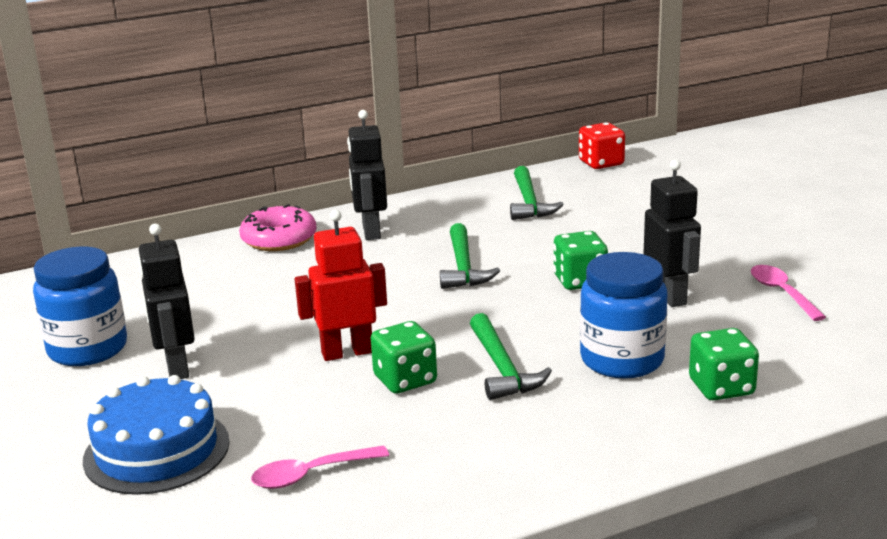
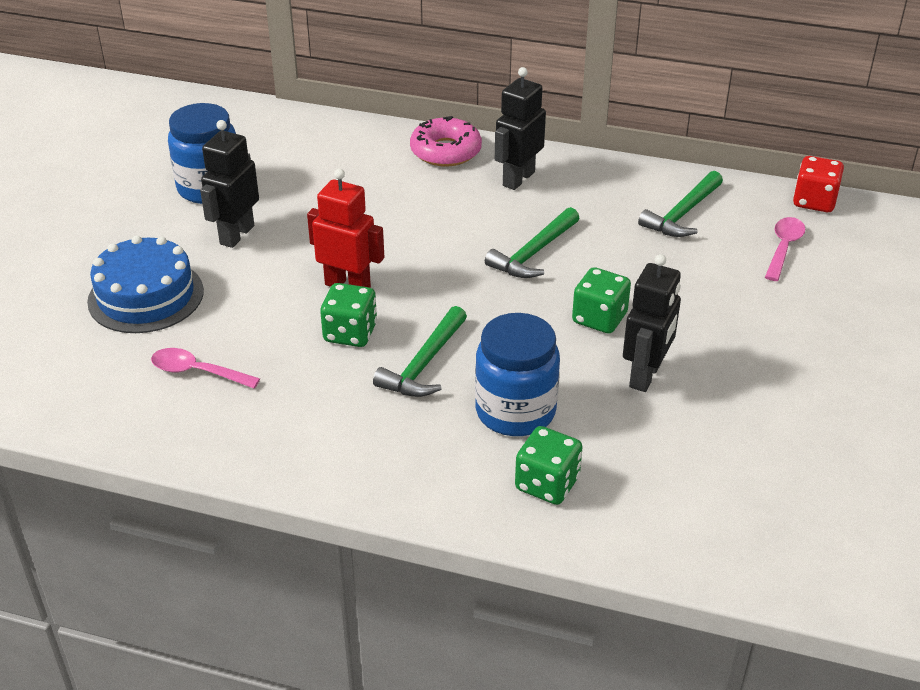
camera: 40 degrees right, 15 degrees up
pink spoon [751,265,826,321] -> pink spoon moved to [765,217,805,281]

